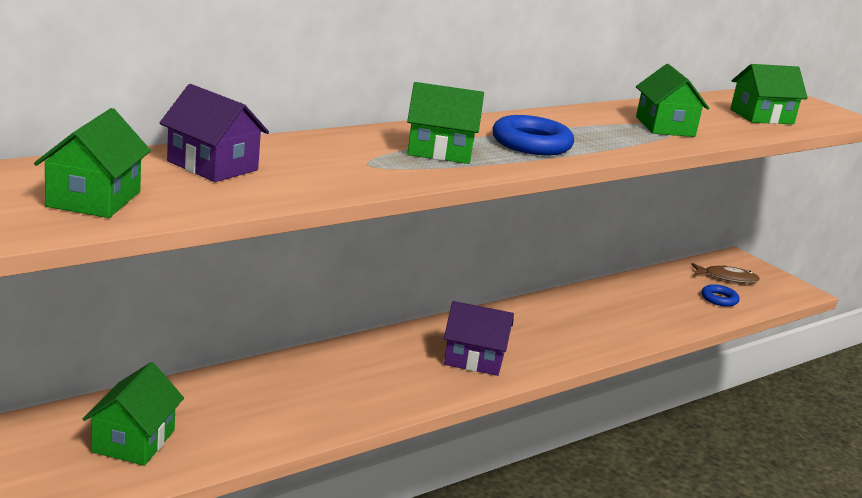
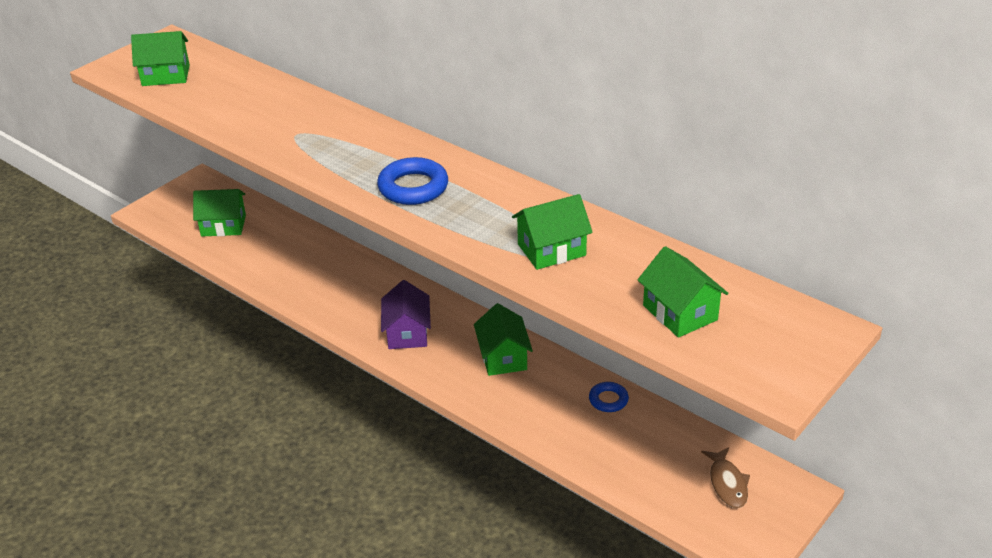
camera: 80 degrees right, 15 degrees up
purple house [160,84,269,182] -> none
green house [407,82,484,164] -> green house moved to [474,303,533,376]
blue ring [702,284,740,307] -> blue ring moved to [589,382,629,412]

